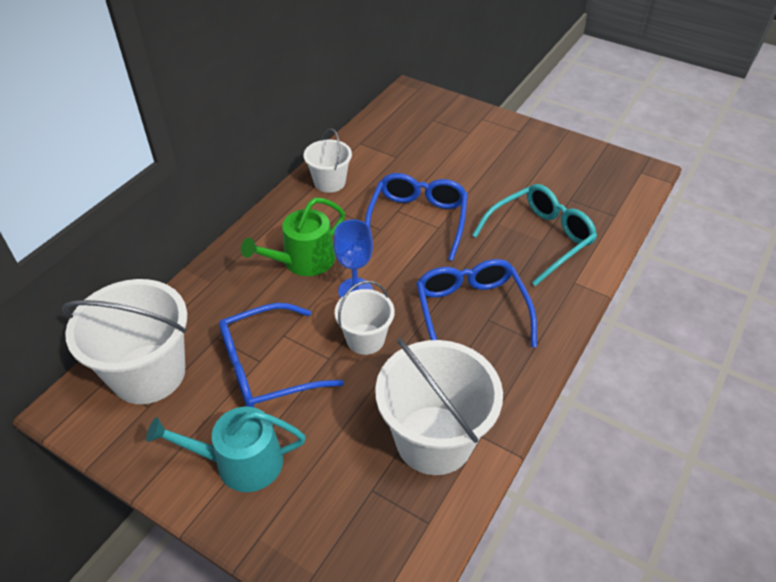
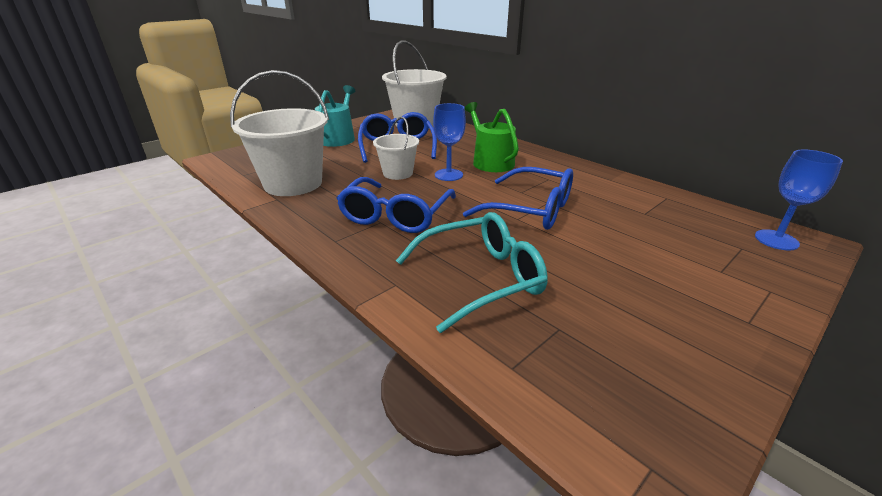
camera: 105 degrees right, 15 degrees down
white bucket [304,128,352,193] -> none
blue glasses [416,259,537,347] -> blue glasses turned 105 degrees clockwise [337,177,456,233]
turquoise glasses [472,184,597,286] -> turquoise glasses turned 90 degrees counterclockwise [396,212,548,333]
none -> blue goblet [755,149,843,251]

